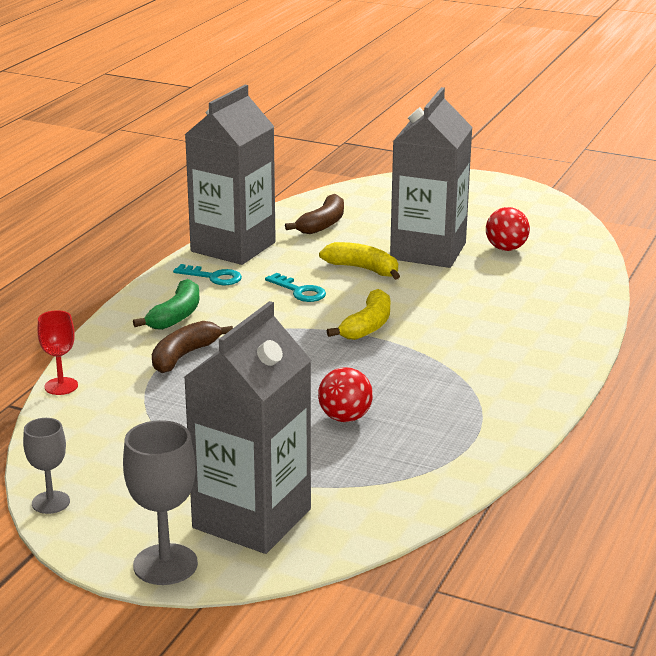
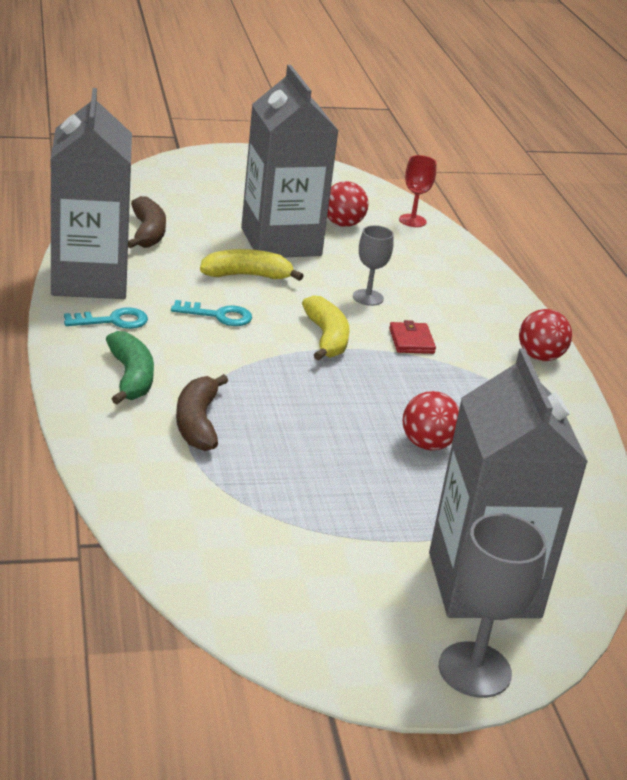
camera: 40 degrees left, 5 degrees up
grey goblet [23,418,70,514] -> grey goblet moved to [353,225,394,306]
red goblet [37,310,78,395] -> red goblet moved to [399,155,437,227]
none -> red wallet [389,320,436,354]
none -> red ball [519,309,572,361]

